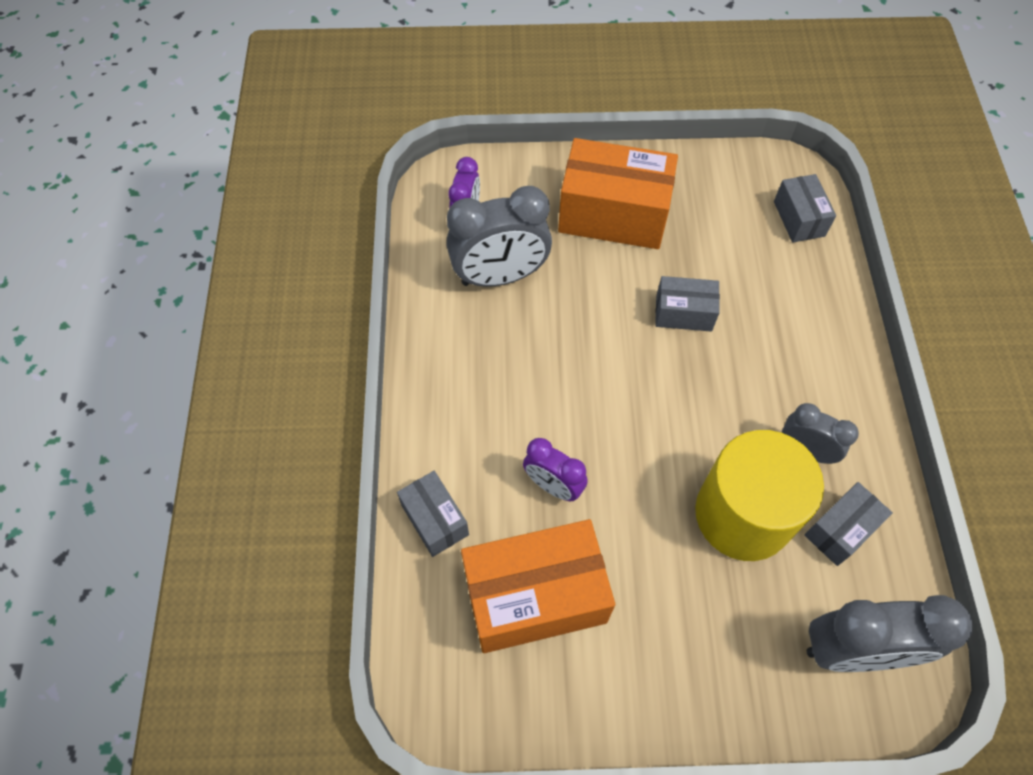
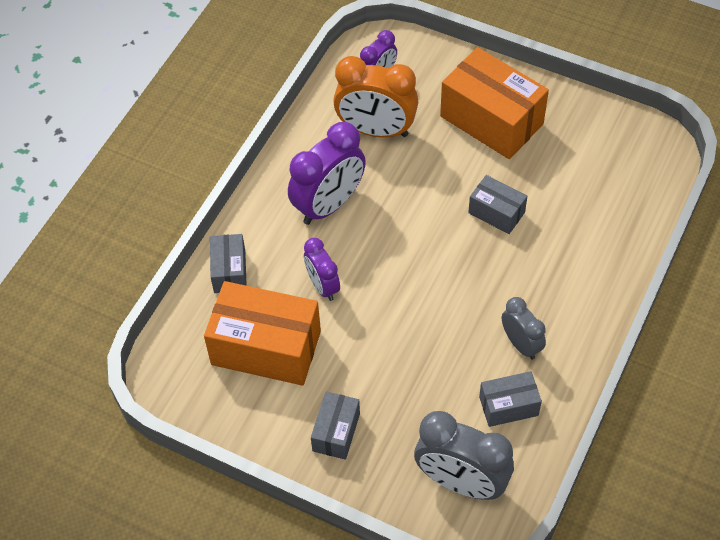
camera: 30 degrees right, 5 degrees down
grey clock [446,186,552,287] -> orange clock [333,56,418,138]
yellow cylinder [695,430,824,561] -> none
grey box [774,174,836,243] -> grey box moved to [311,391,360,460]
none -> purple clock [288,122,366,225]

